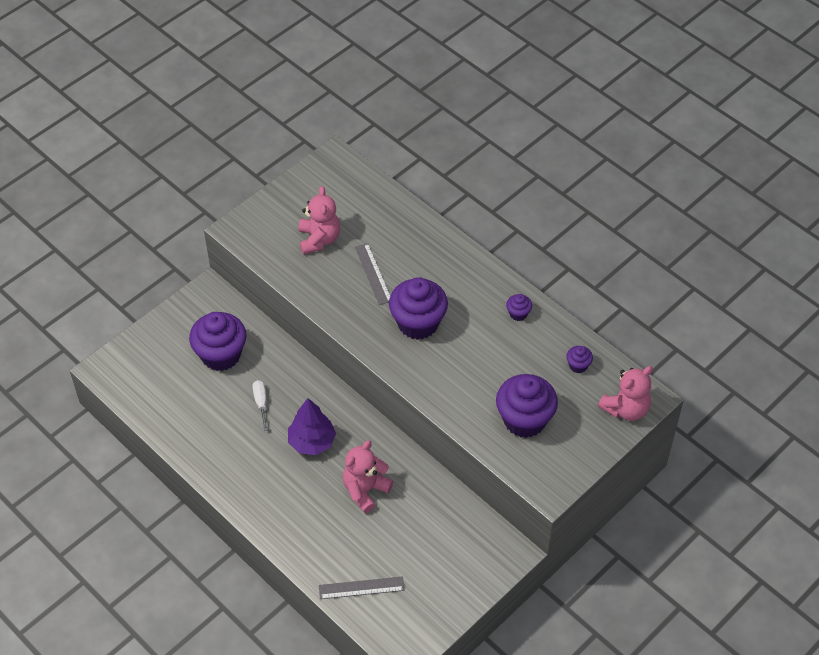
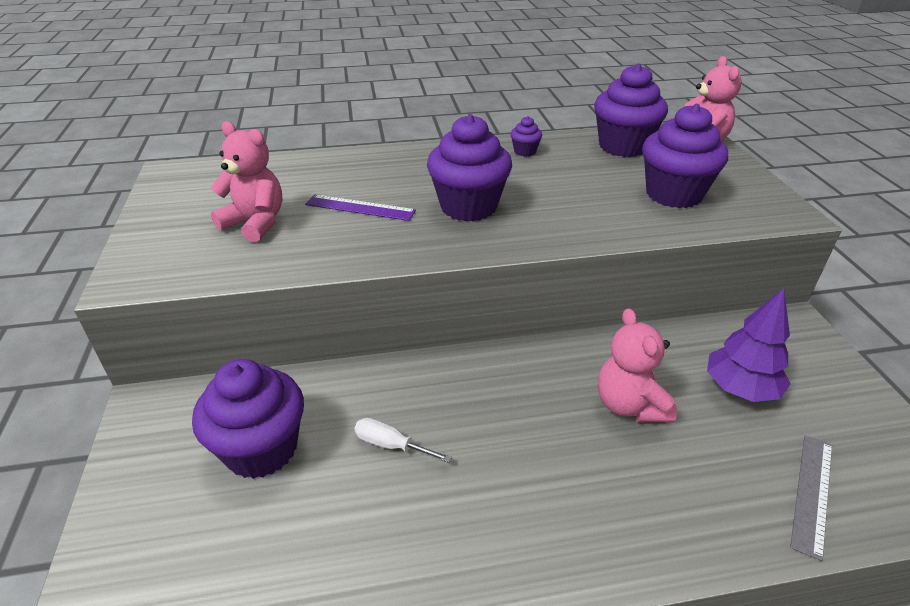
camera: 55 degrees left, 15 degrees down
purple tree [288,398,336,455] -> purple tree moved to [707,288,791,402]
grey ruler [355,243,390,305] -> purple ruler [305,194,416,221]
purple cupcake [566,346,593,373] -> purple cupcake [594,63,668,157], size x2.25

